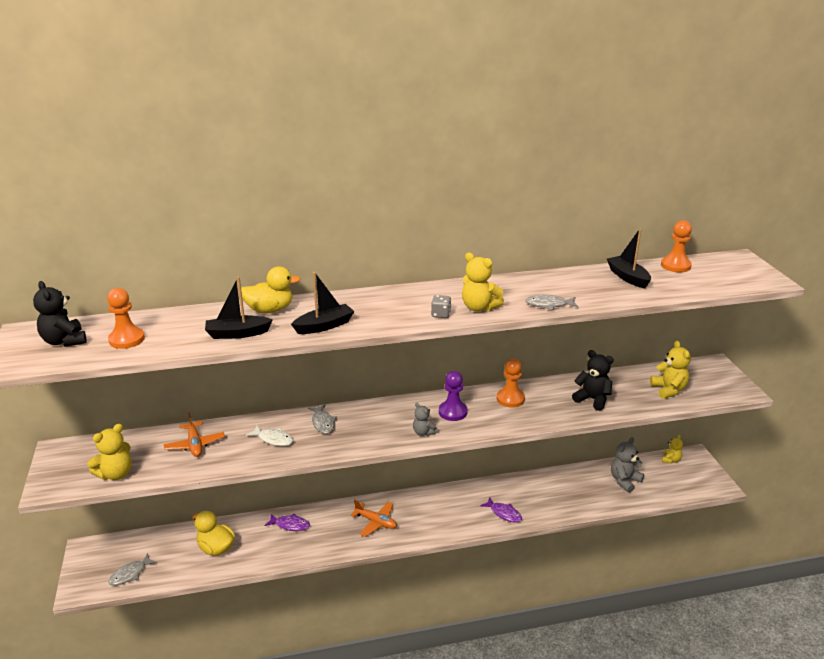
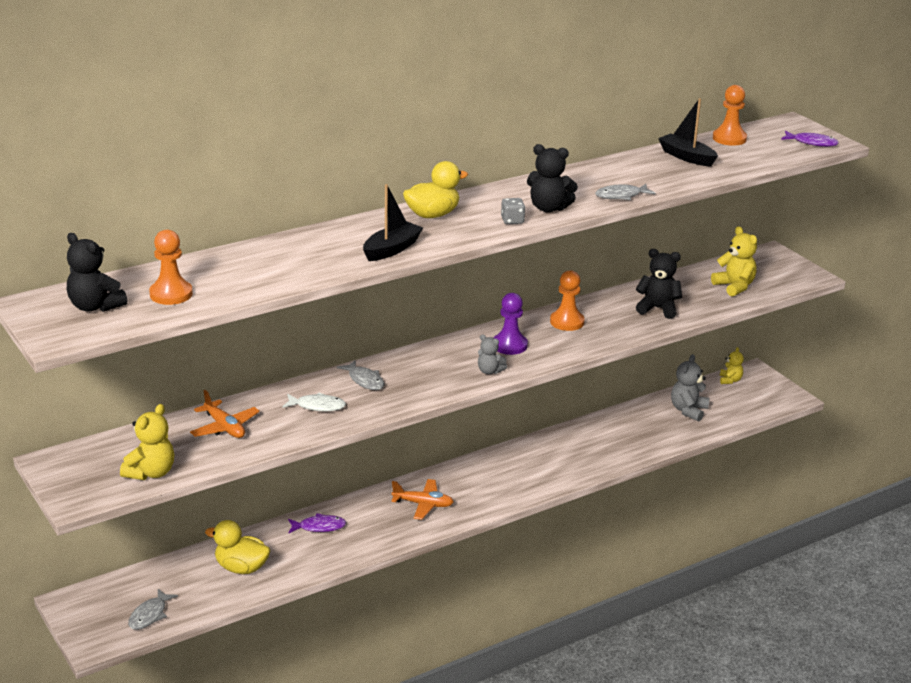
camera: 20 degrees left, 0 degrees up
black boat [205,277,273,339] -> none
yellow duck [241,266,301,313] -> yellow duck moved to [403,161,468,218]
yellow teddy bear [462,253,504,311] -> black teddy bear [527,144,578,212]
purple fish [480,498,522,522] -> purple fish moved to [781,131,838,147]

